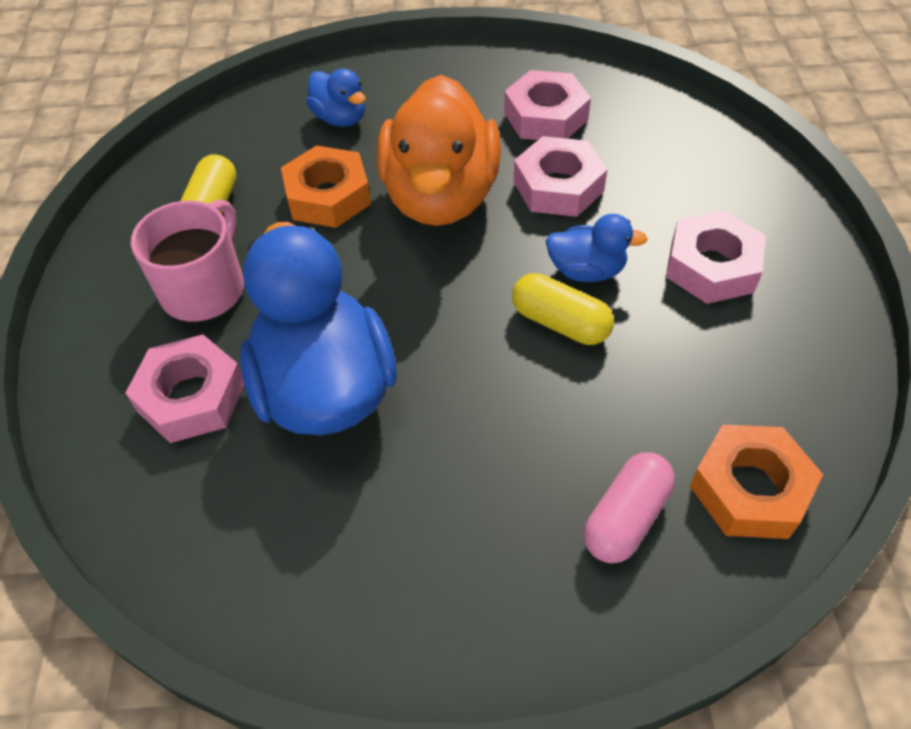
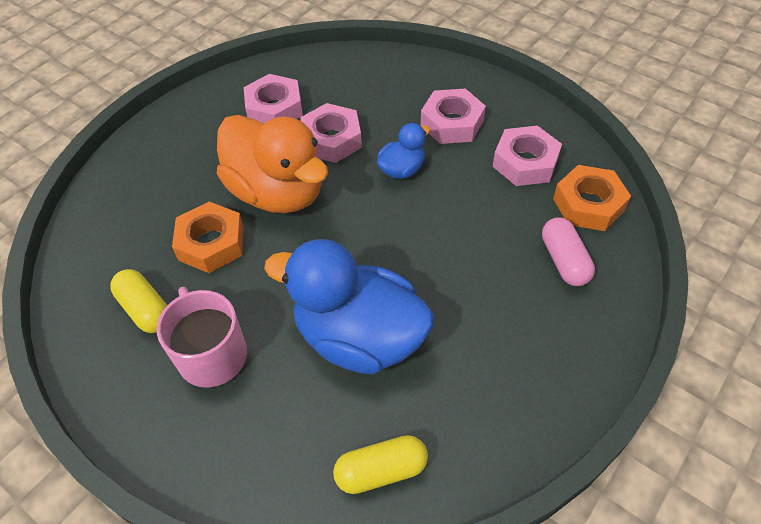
camera: 50 degrees left, 0 degrees up
pink nut [125,335,244,443] -> pink nut moved to [493,126,562,186]
blue duck [306,68,366,127] -> none
yellow capsule [512,273,614,345] -> yellow capsule moved to [333,435,428,494]

